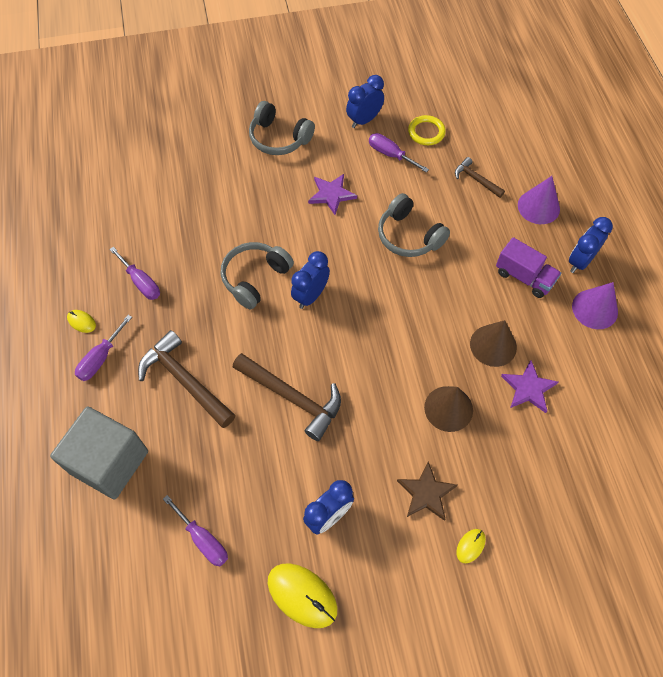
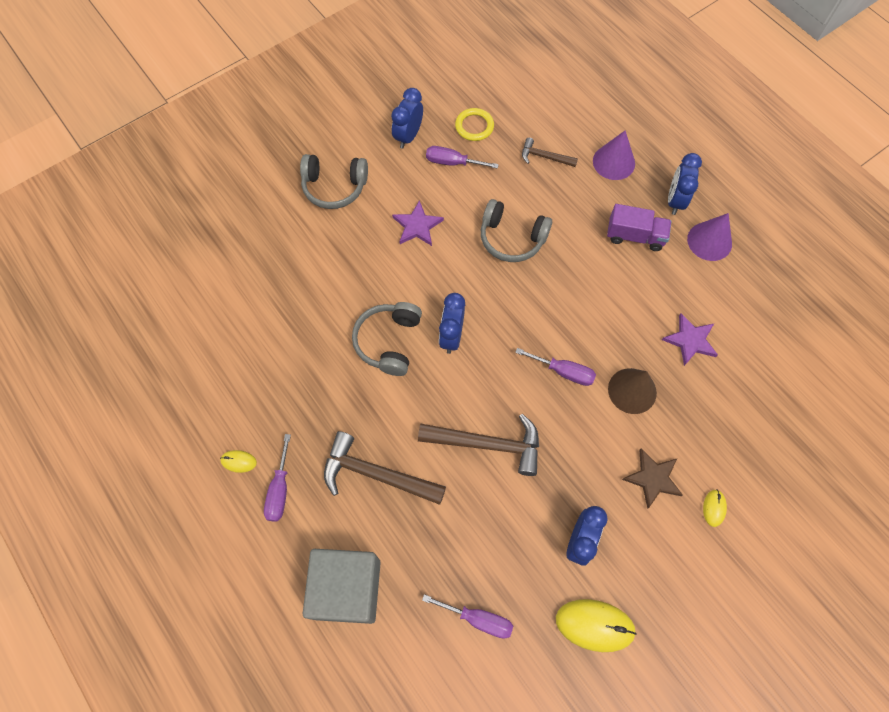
camera: 25 degrees left, 5 degrees up
purple screwdriver [109,247,160,300] -> purple screwdriver moved to [515,348,596,386]
brown cone [470,320,517,367] -> none

